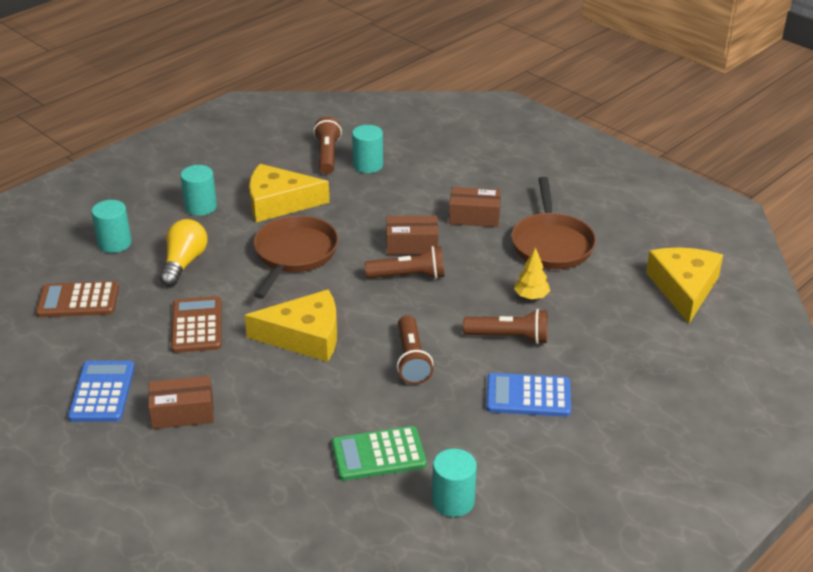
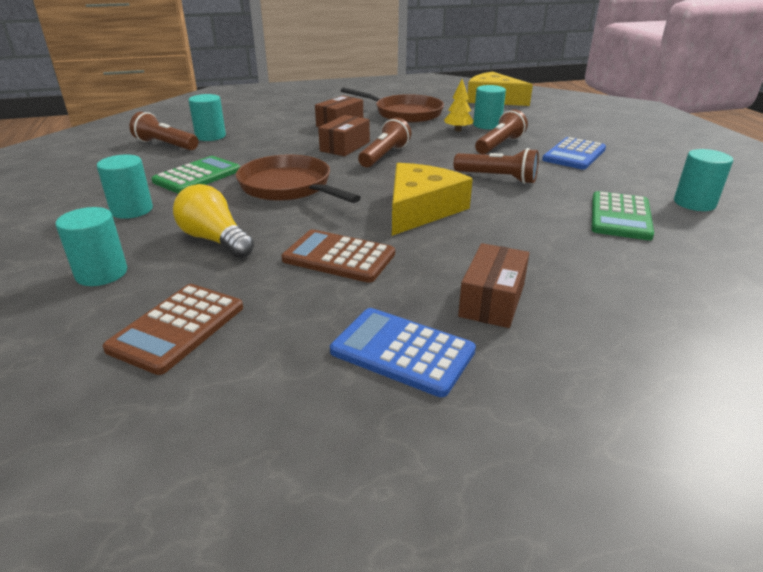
camera: 60 degrees left, 5 degrees down
yellow cheese [249,164,330,222] -> green calculator [151,156,240,194]
none -> turquoise cylinder [473,85,506,129]

